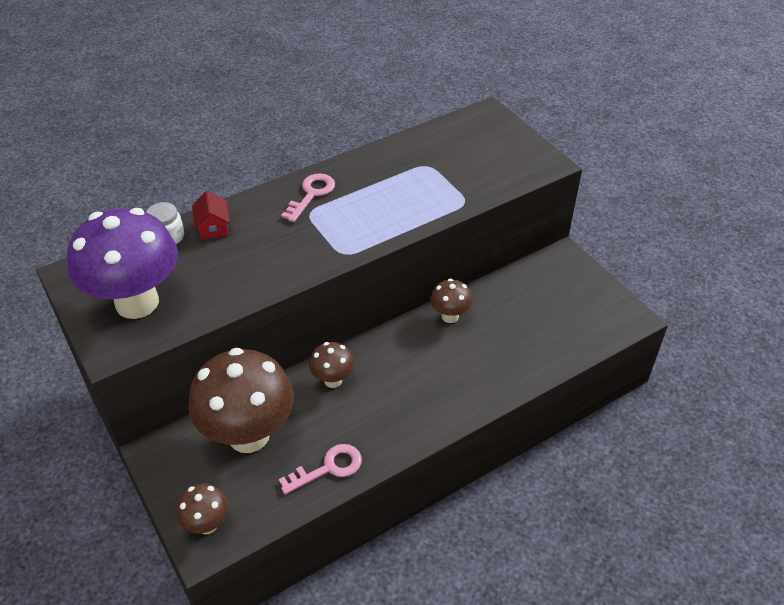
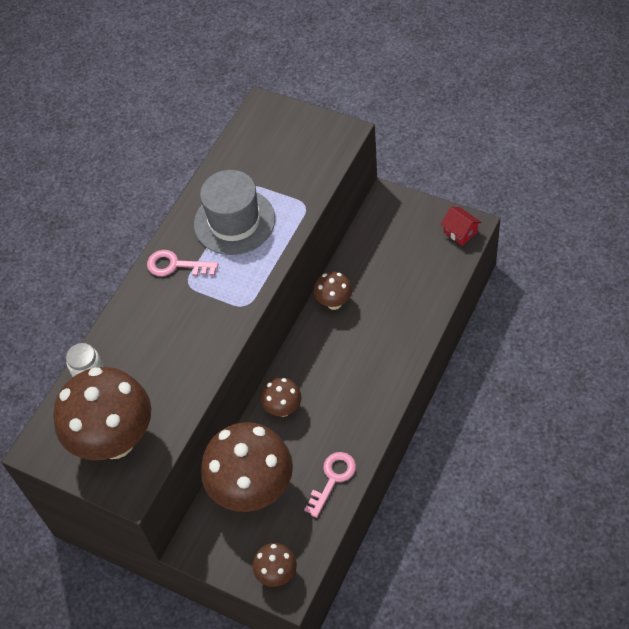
camera: 25 degrees left, 10 degrees up
purple mushroom [67,208,178,319] -> brown mushroom [53,367,151,460]
red house [192,191,230,240] -> red house moved to [441,207,481,246]
pink key [281,173,335,222] -> pink key turned 75 degrees counterclockwise [147,250,218,276]
none -> grey hat [194,170,275,255]

